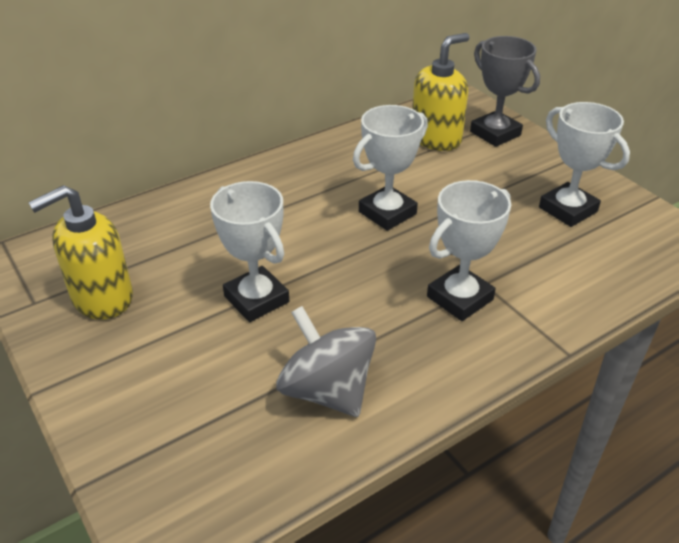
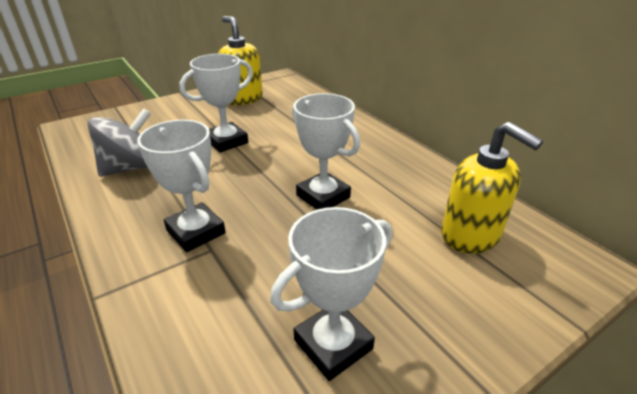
camera: 90 degrees right, 5 degrees down
grey trophy [470,36,540,147] -> none

